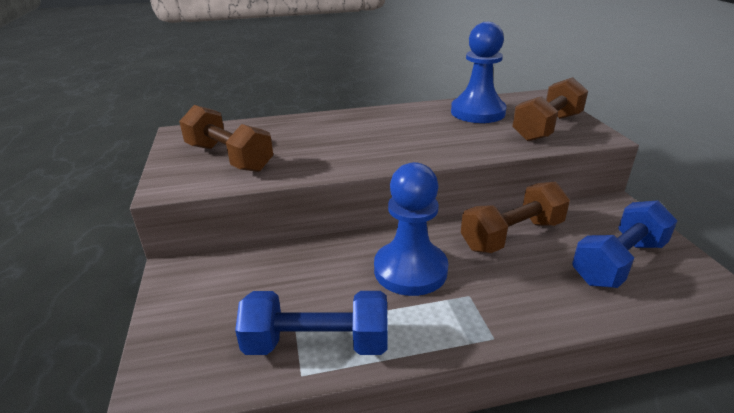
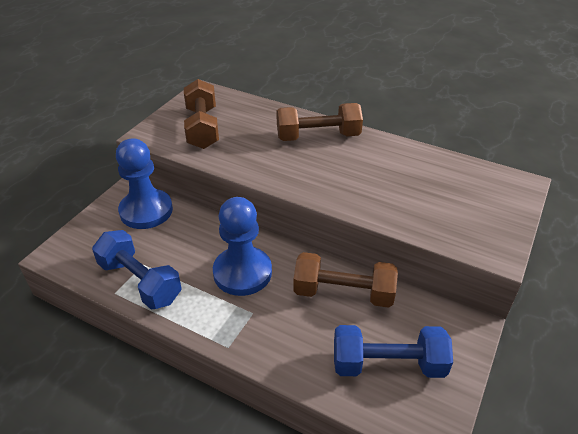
camera: 40 degrees right, 10 degrees up
blue pawn [451,22,507,123] -> blue pawn moved to [116,138,173,229]
brown dumbbell [512,77,588,141] -> brown dumbbell moved to [276,103,363,141]

